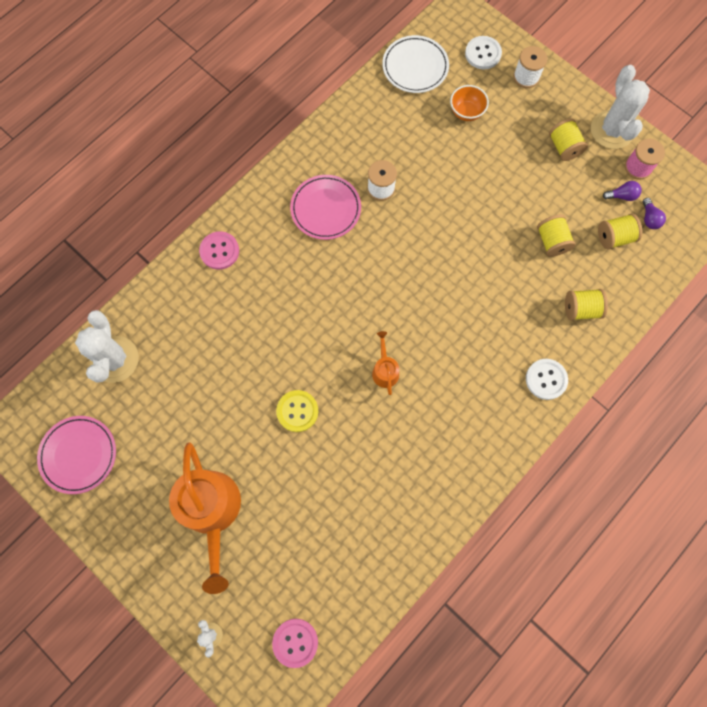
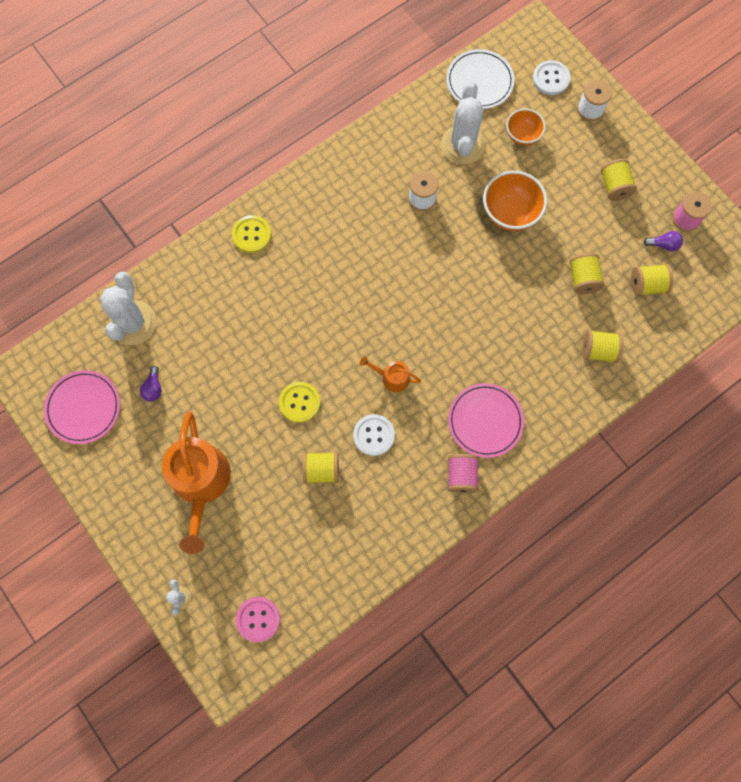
camera: 10 degrees right, 0 degrees up
pink button [199,231,239,270] -> yellow button [232,215,271,253]
pink plate [290,175,361,240] -> pink plate moved to [448,383,524,458]
orange watering can [372,331,399,395] -> orange watering can turned 75 degrees counterclockwise [360,356,421,392]
white button [526,359,568,400] -> white button moved to [353,414,395,456]
white cactus [591,65,650,149] -> white cactus moved to [441,81,486,164]
purple light bulb [643,198,666,229] -> purple light bulb moved to [140,366,162,402]
none -> yellow spool [302,452,339,484]
none -> pink spool [447,454,479,493]
none -> orange bowl [483,171,547,231]

